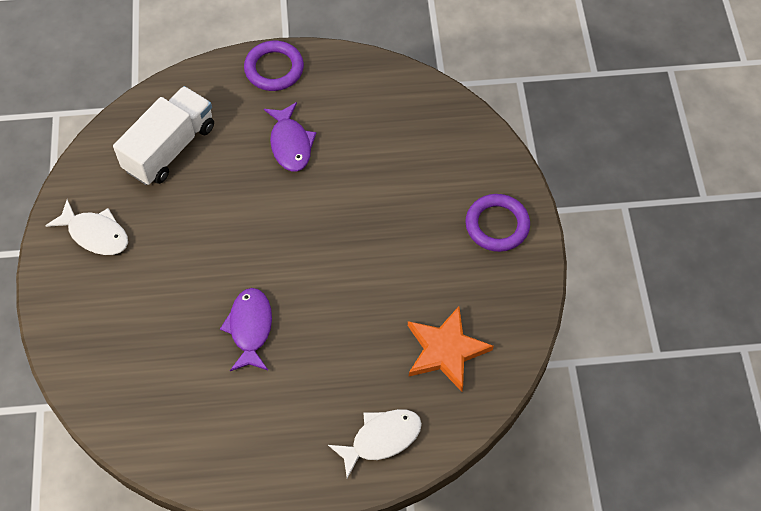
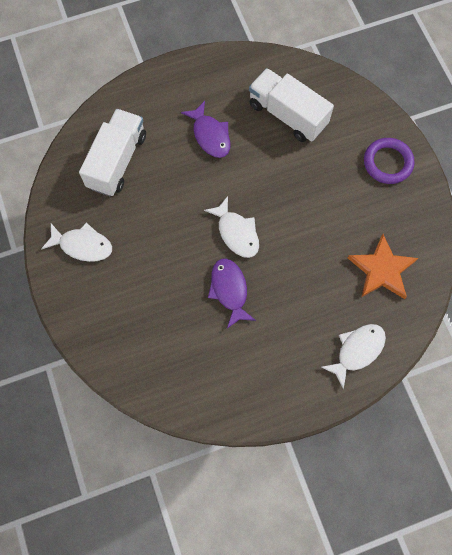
camera: 15 degrees left, 10 degrees up
purple ring [244,41,304,91] -> none
none -> white fish [204,196,259,258]
none -> white truck [249,68,334,142]

